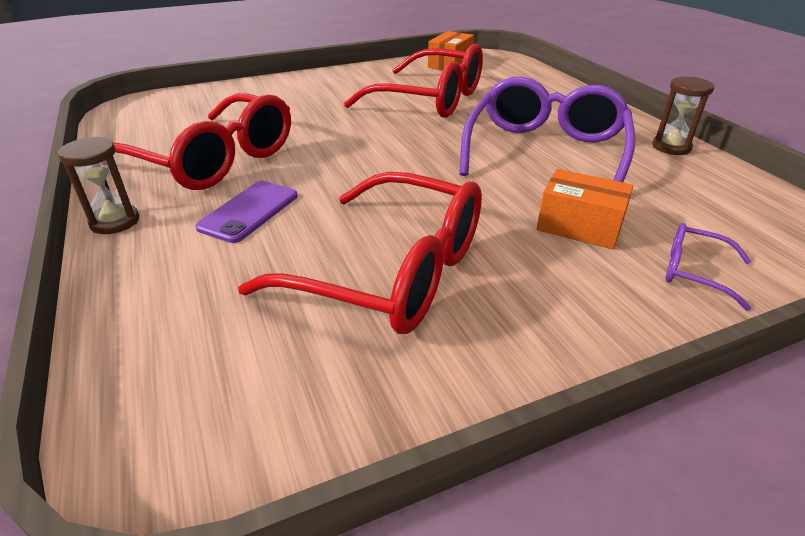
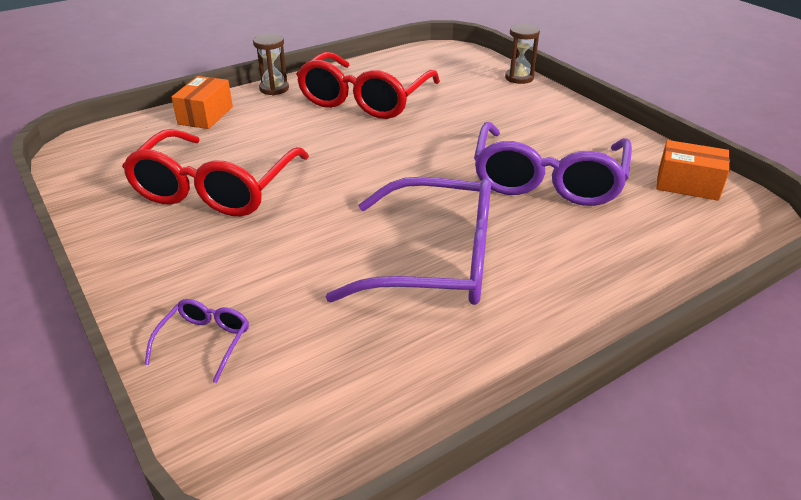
camera: 80 degrees right, 0 degrees up
purple phone [195,181,298,243] -> none
red glasses [344,44,483,118] -> purple glasses [474,122,632,206]
orange box [537,169,633,249] -> orange box moved to [171,76,233,129]
brown hourglass [652,77,714,155] -> brown hourglass moved to [505,24,540,84]

